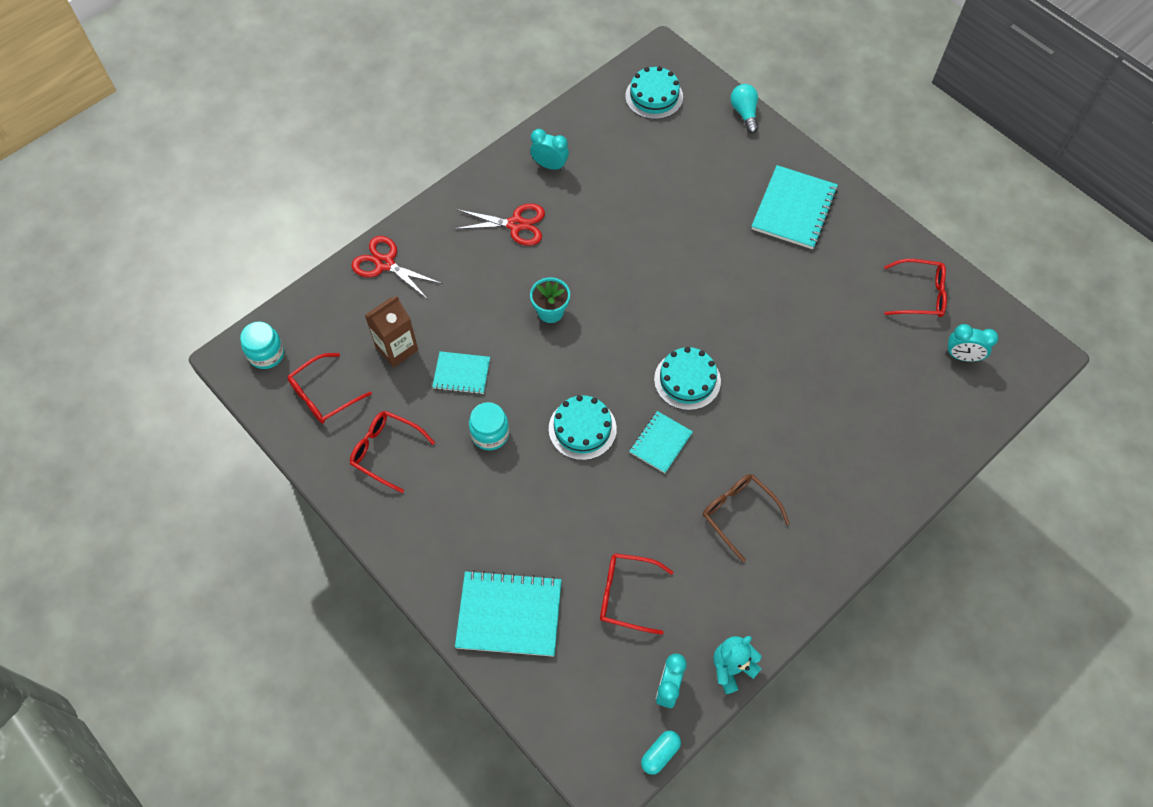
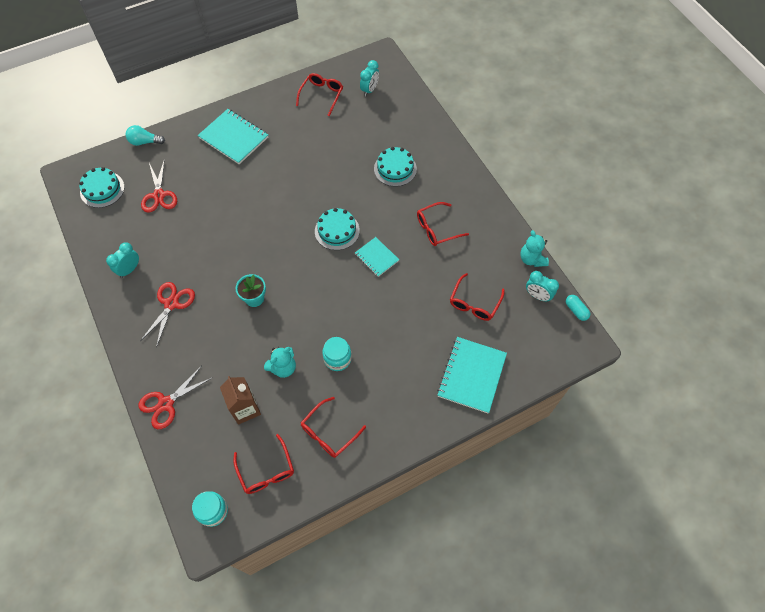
camera: 75 degrees left, 0 degrees up
turquoise notebook [432,351,490,395] -> turquoise teddy bear [264,347,296,378]
turquoise cake [549,395,617,460] -> turquoise cake moved to [374,147,417,187]
brown glasses [703,474,790,562] -> red glasses [417,202,469,246]
none -> red scissors [141,159,177,213]

